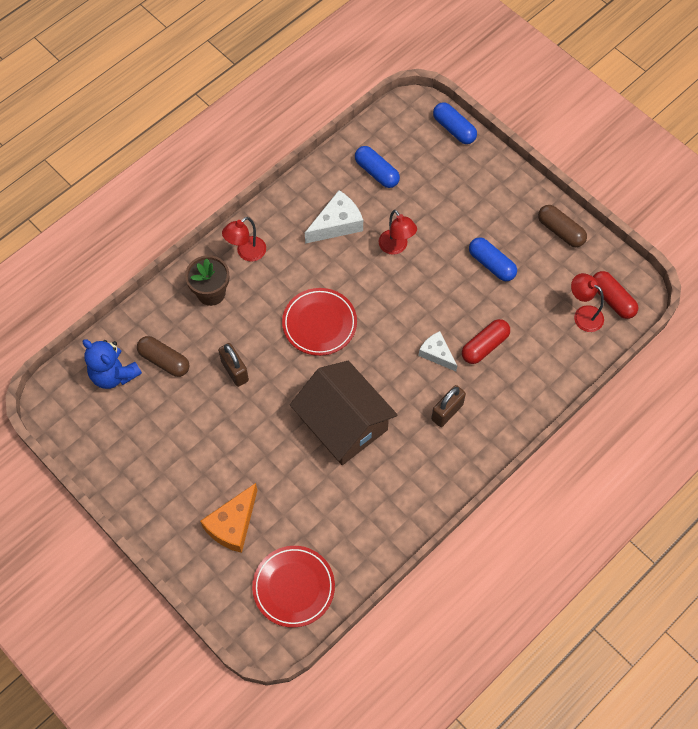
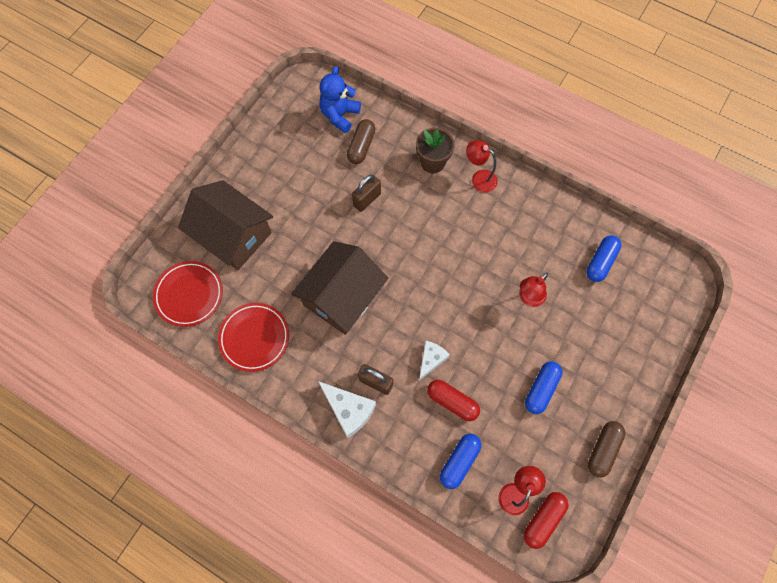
camera: 75 degrees right, 5 degrees up
orange cheese [200,483,257,553] -> brown house [178,180,273,270]
red plate [282,288,357,356] -> red plate moved to [218,303,289,372]
white cheese [305,190,363,244] -> white cheese moved to [318,381,376,438]
blue capsule [433,102,477,144] -> blue capsule moved to [440,434,481,489]

